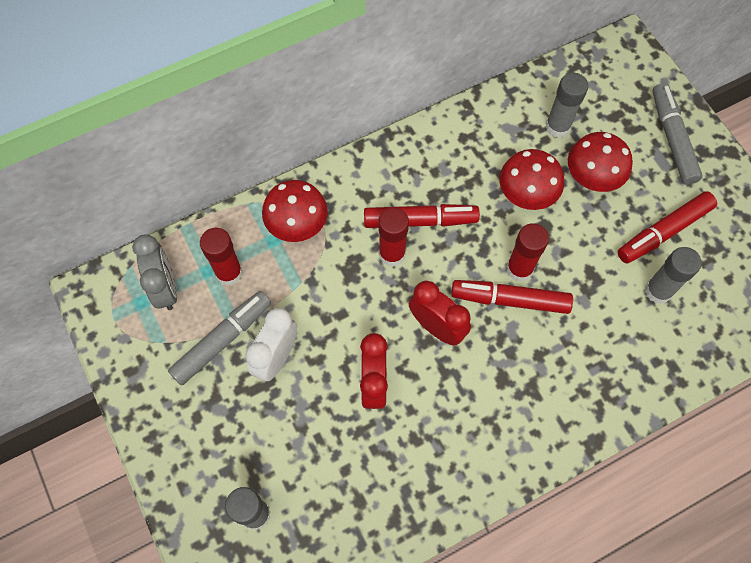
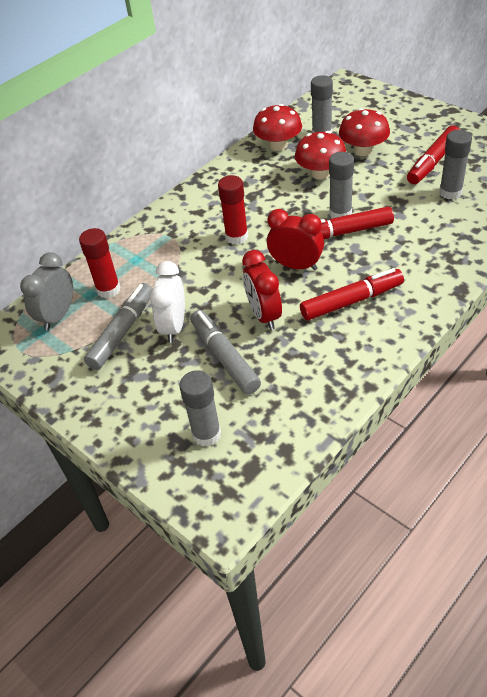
camera: 15 degrees left, 20 degrees down
grey clock [132,235,177,310] -> grey clock turned 120 degrees counterclockwise [20,252,73,331]
red mushroom [262,180,328,242] -> red mushroom moved to [253,104,302,151]
red marker [364,204,480,228] -> red marker moved to [300,268,404,321]
red glue stick [506,223,549,281] -> grey glue stick [329,152,354,218]
grey marker [652,83,703,185] -> grey marker moved to [190,310,261,394]

